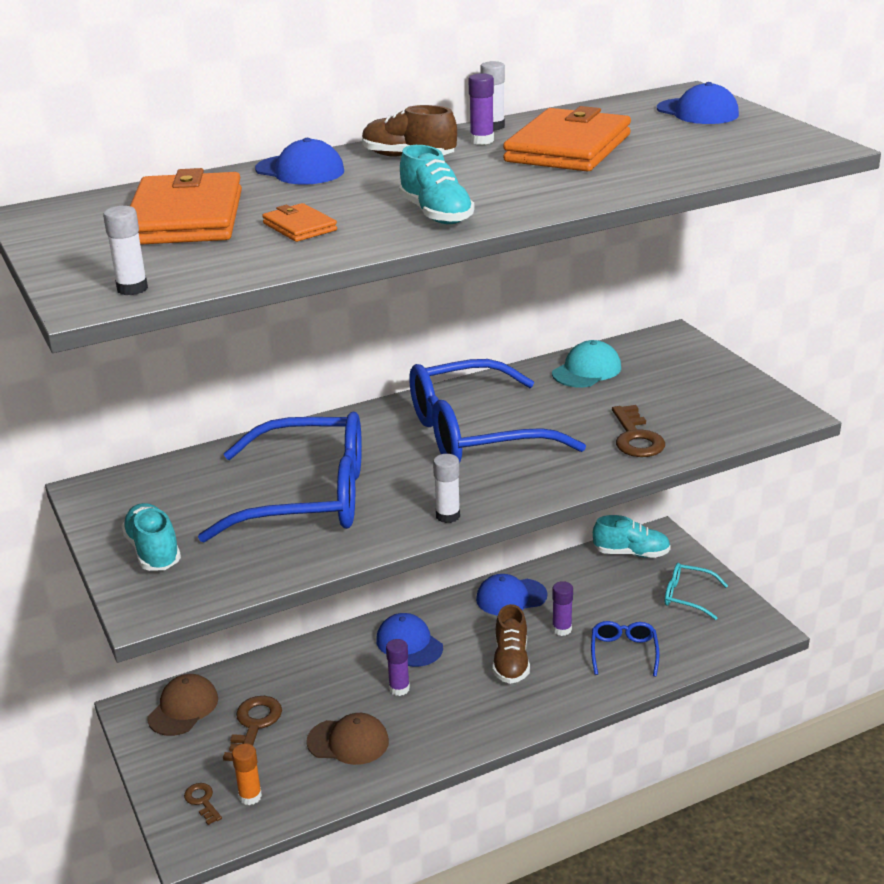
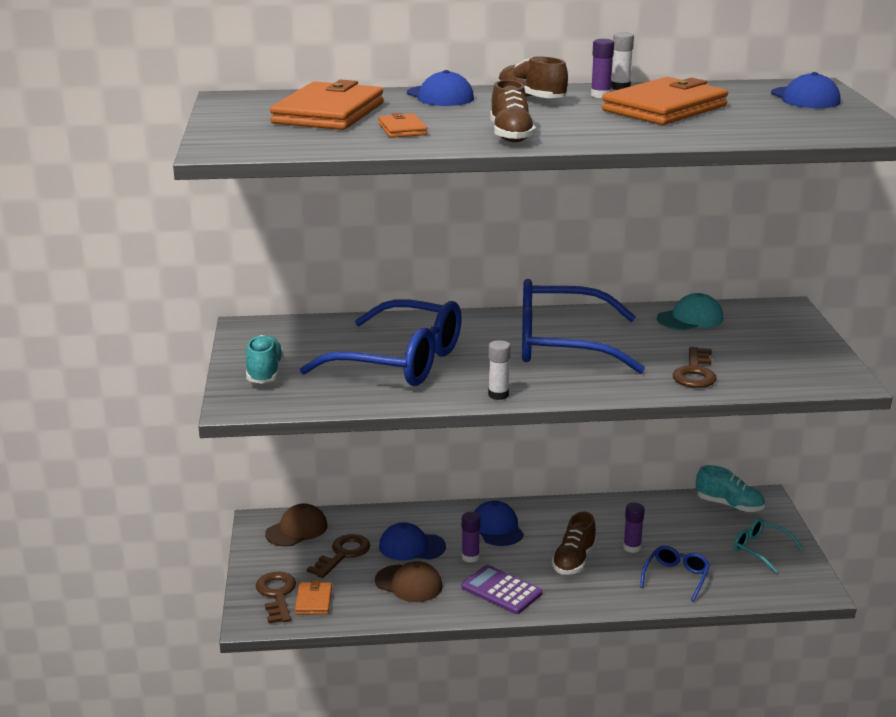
camera: 20 degrees right, 5 degrees down
white glue stick [103,206,148,295] -> none
brown key [184,783,222,825] -> brown key [256,572,296,624], size x1.73
orange glue stick [232,743,262,805] -> orange wallet [295,580,332,615]
turquoise shoe [399,145,474,224] -> brown shoe [490,80,536,142]
blue cap [476,574,547,615] -> blue cap moved to [379,522,446,560]
none -> purple calculator [461,565,542,614]

